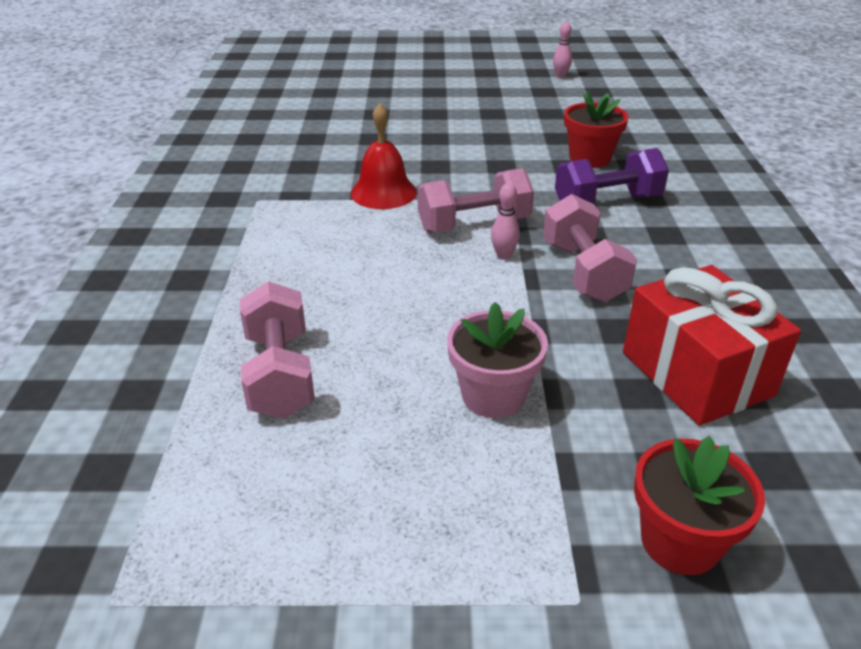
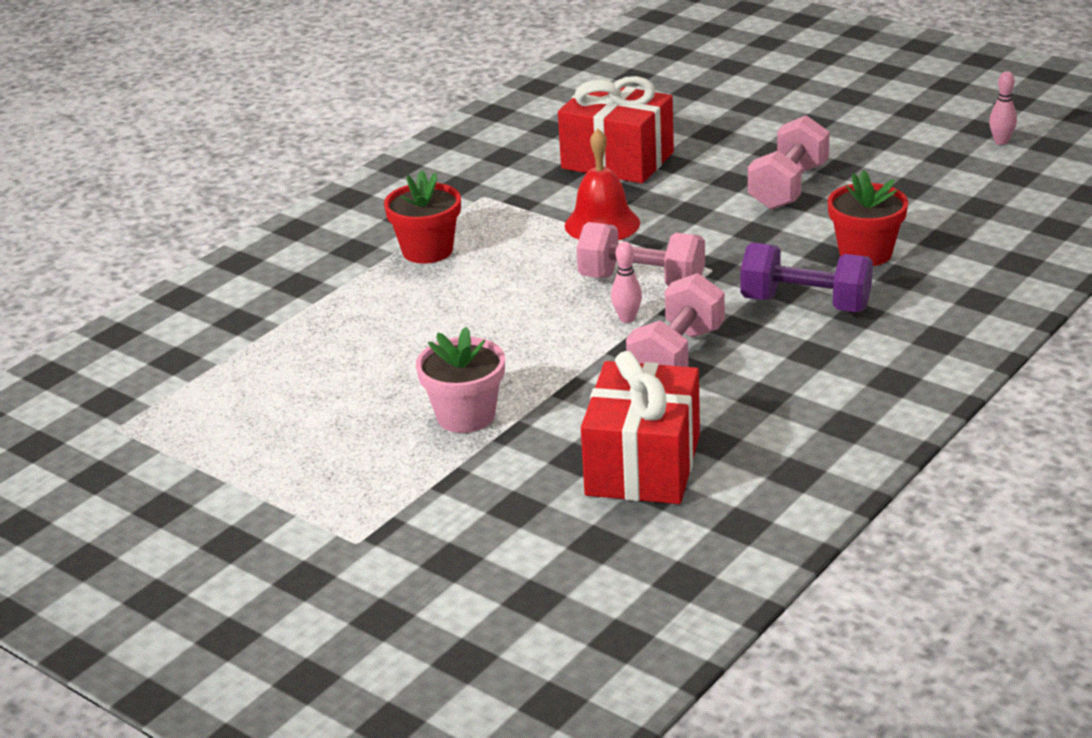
camera: 40 degrees right, 5 degrees down
pink dumbbell [240,281,315,419] -> pink dumbbell moved to [748,115,830,210]
red flower pot [634,436,765,575] -> red flower pot moved to [384,170,461,264]
none -> red gift [558,76,674,184]

